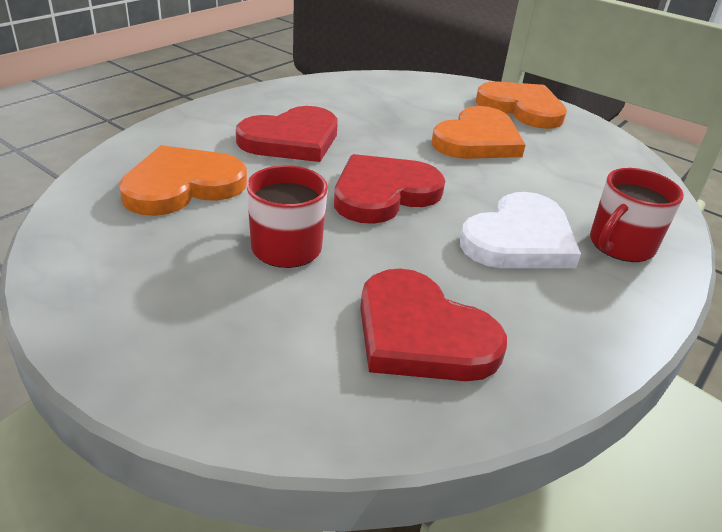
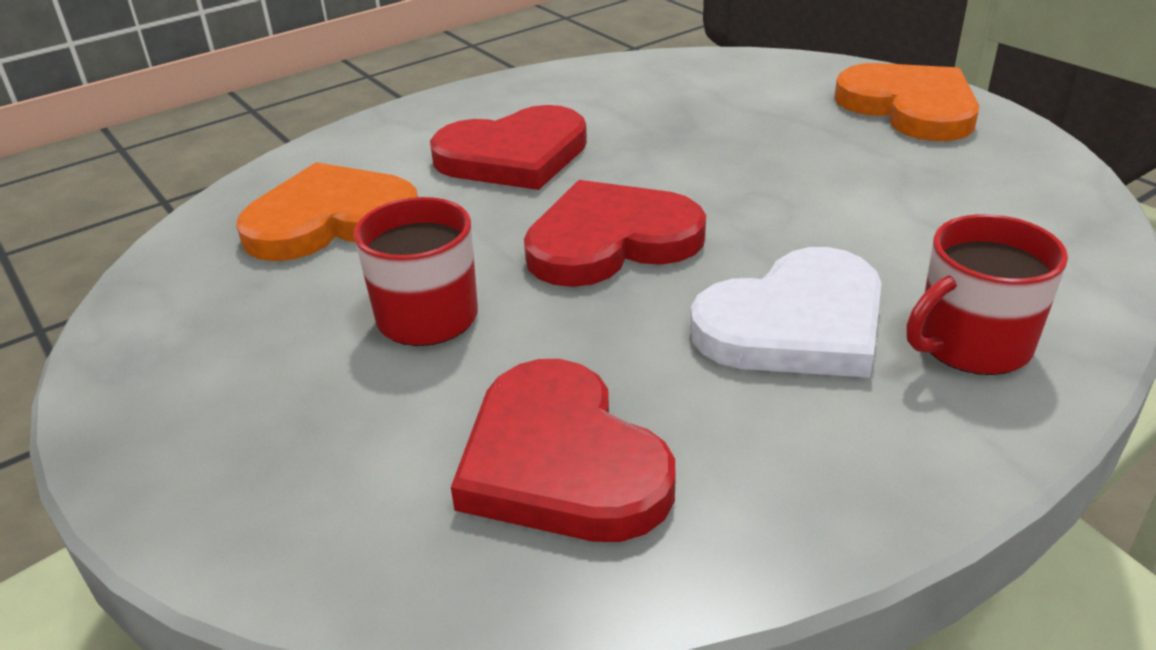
camera: 20 degrees right, 0 degrees up
orange heart [432,106,526,159] -> none

